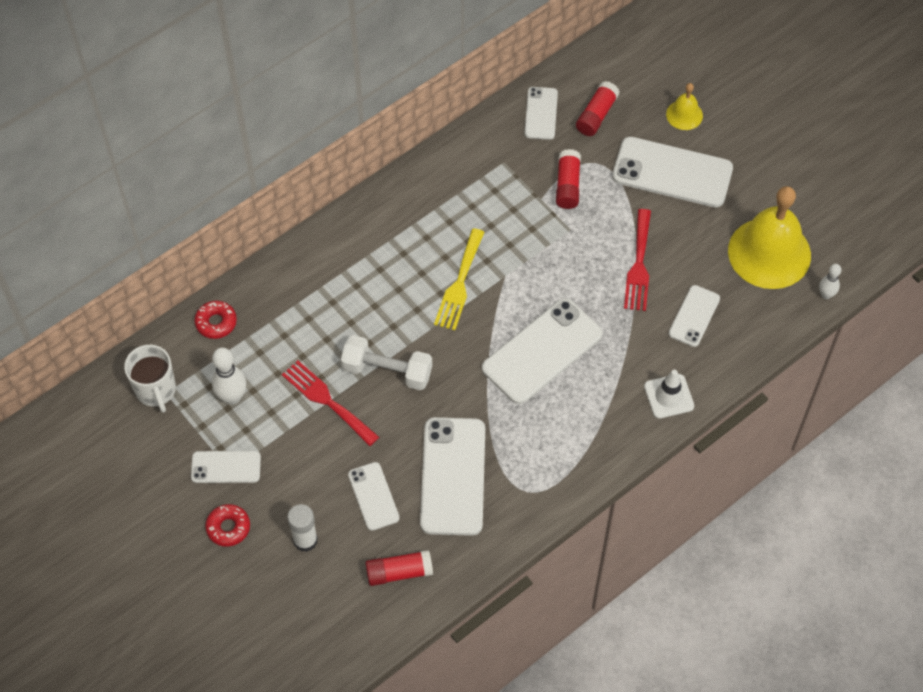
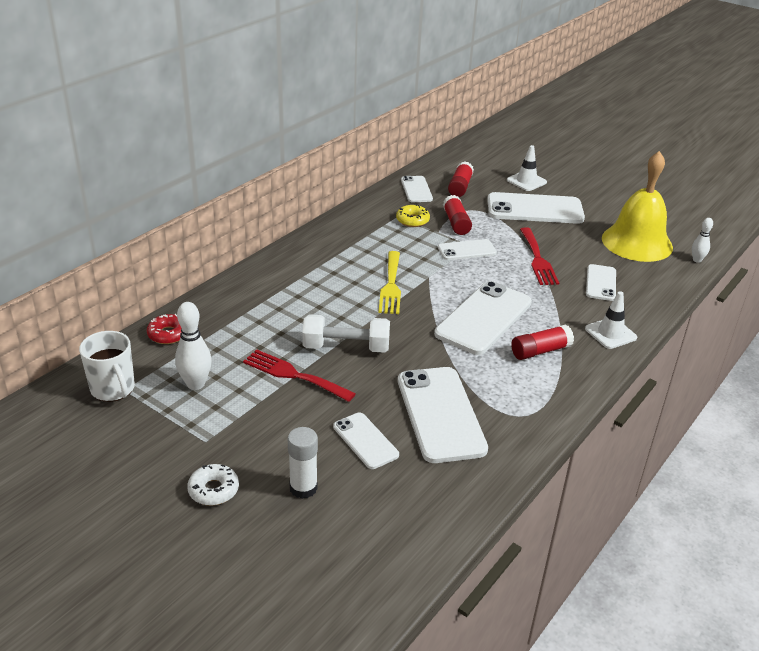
camera: 15 degrees left, 25 degrees down
white phone [191,451,261,483] -> white phone moved to [438,239,497,260]
red donut [205,504,250,547] -> white donut [187,464,239,505]
red glue stick [365,550,433,586] -> red glue stick moved to [511,325,574,360]
yellow bell [666,83,703,130] -> white traffic cone [507,145,547,191]
none -> yellow donut [396,204,430,227]

